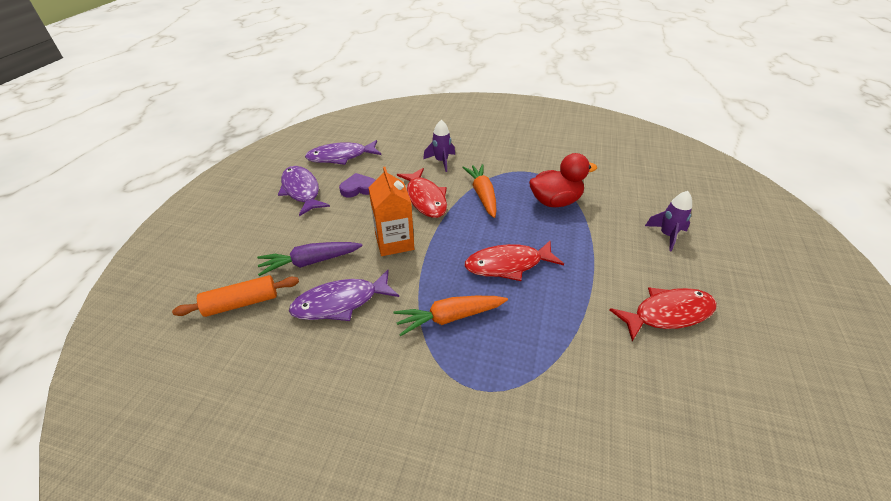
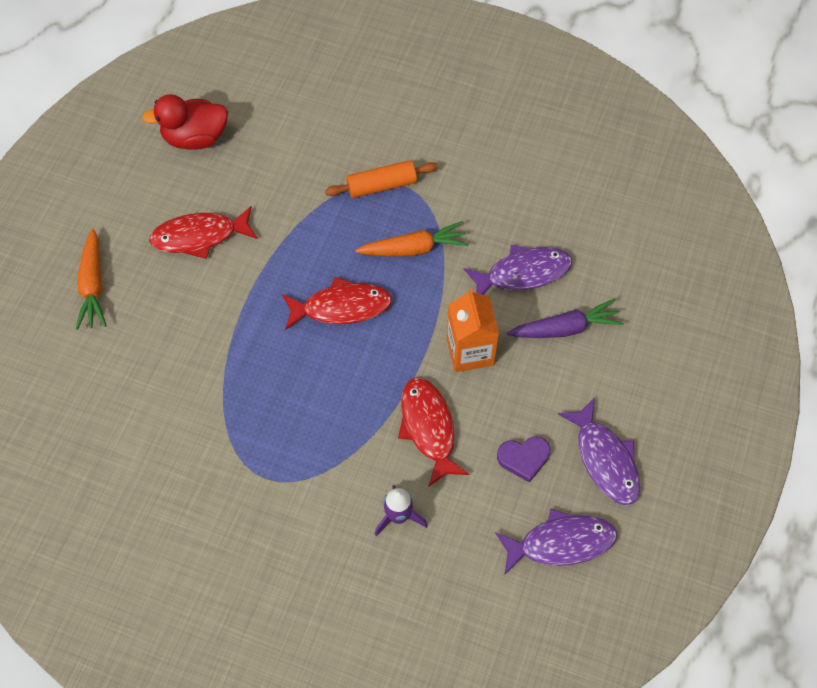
camera: 175 degrees left, 20 degrees up
orange rolling pin [172,275,299,317] -> orange rolling pin moved to [325,160,438,198]
orange carrot [462,164,496,218] -> orange carrot moved to [76,228,107,330]
red duck [529,153,597,207] -> red duck moved to [142,94,228,150]
purple rocket [645,191,692,252] -> none

